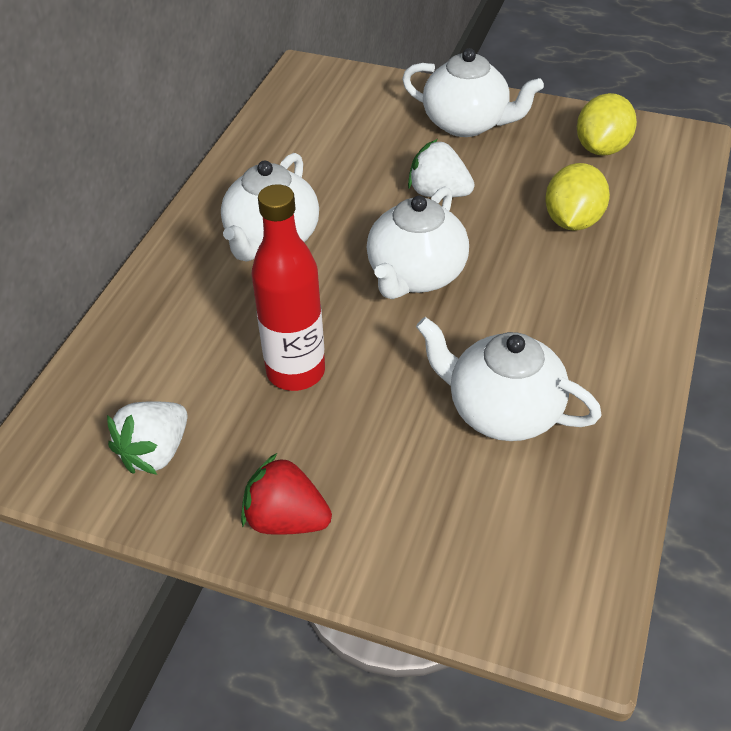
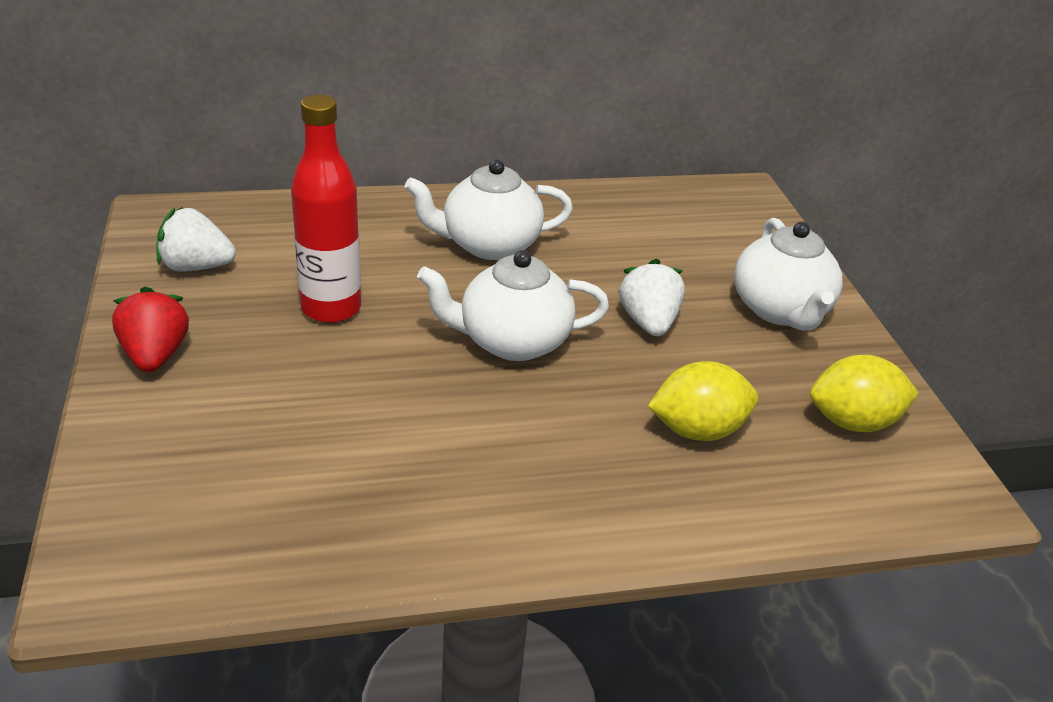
camera: 55 degrees right, 10 degrees down
white teapot [416,317,601,441] -> none

